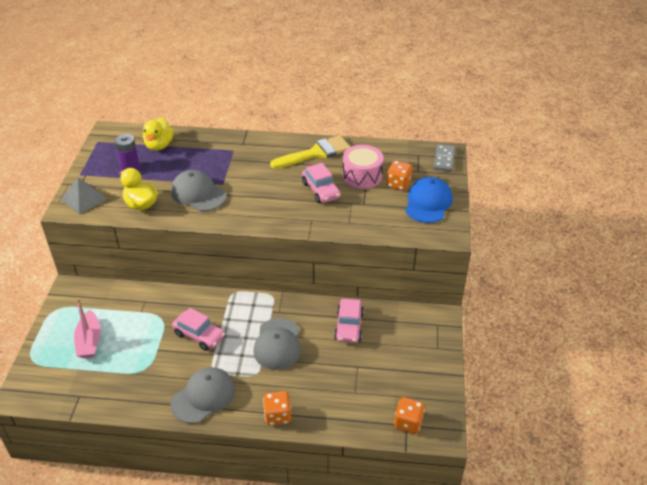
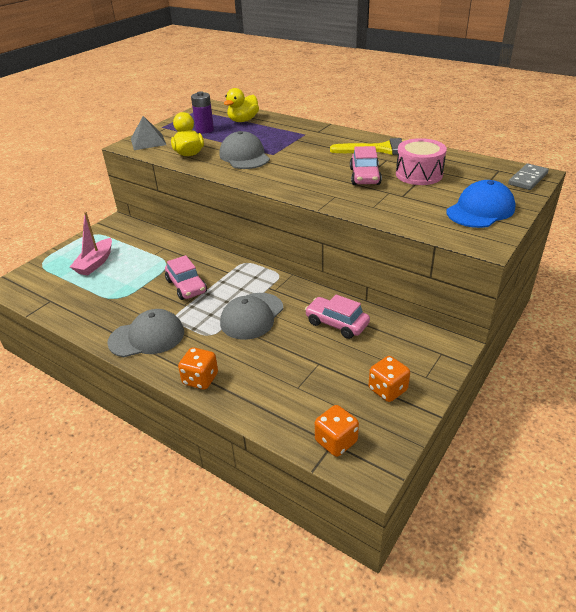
camera: 30 degrees right, 5 degrees down
pink car [334,299,364,343] -> pink car turned 90 degrees clockwise [305,294,370,339]
orange dice [386,161,412,191] -> orange dice moved to [369,356,410,402]

